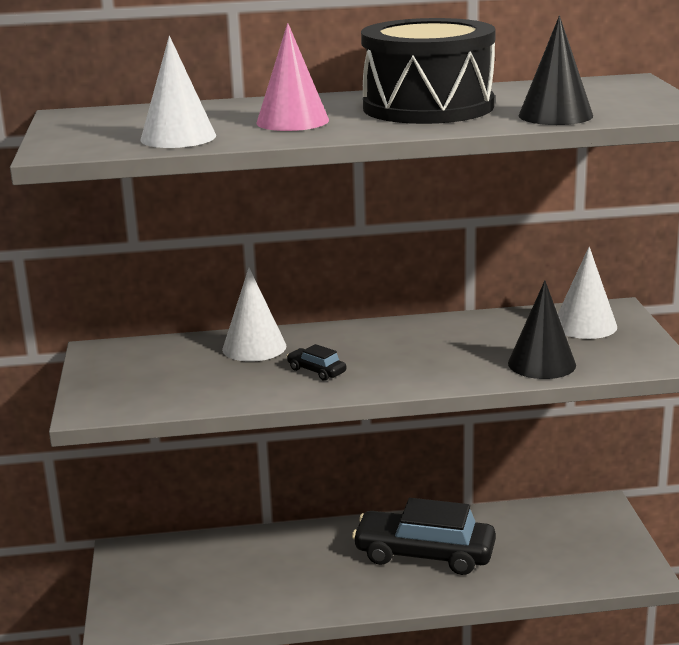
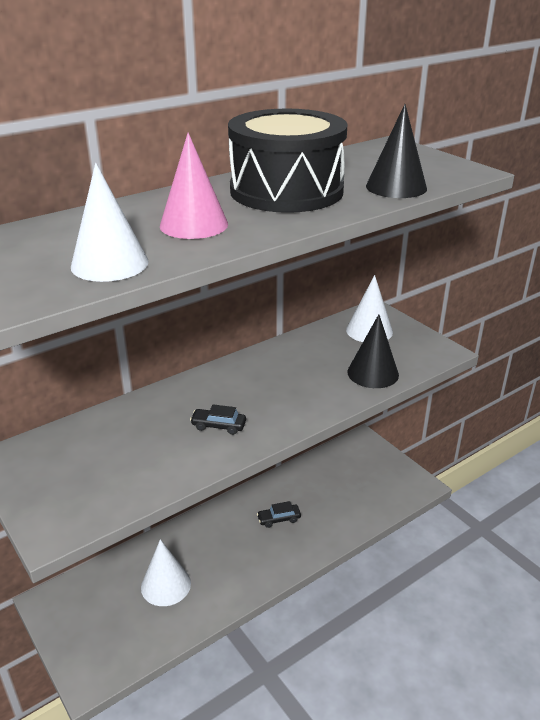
camera: 30 degrees left, 10 degrees up
white cone [222,268,286,362] -> white cone moved to [141,539,191,606]
black car [352,498,496,575] -> black car [257,501,301,528], size x0.41

